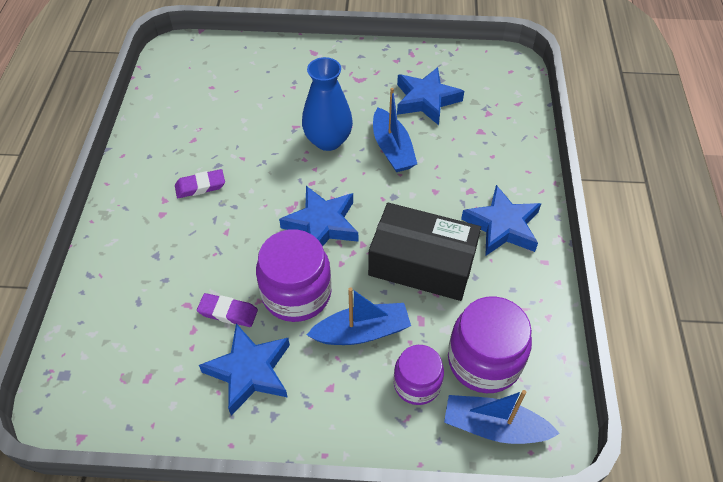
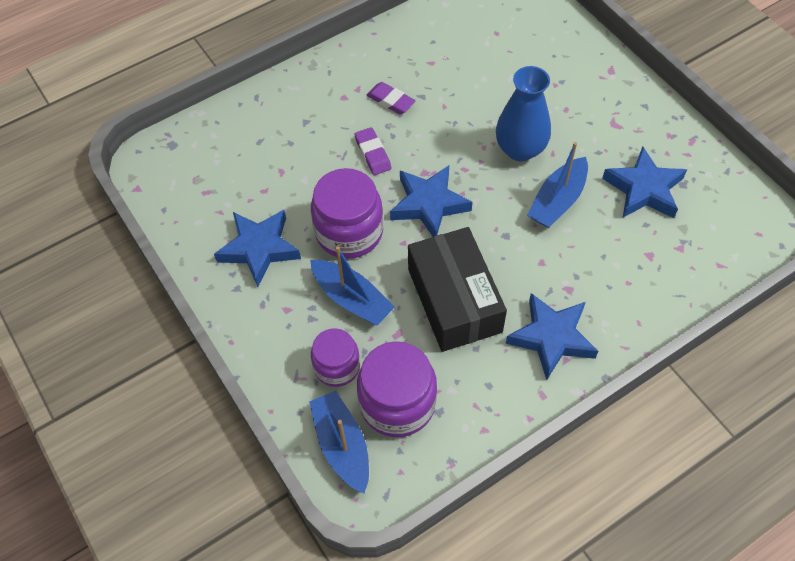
camera: 55 degrees right, 5 degrees up
purple eraser [197,293,258,327] -> purple eraser moved to [355,127,391,175]

